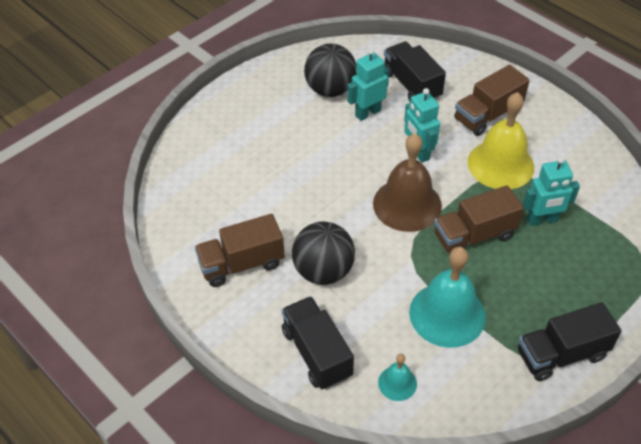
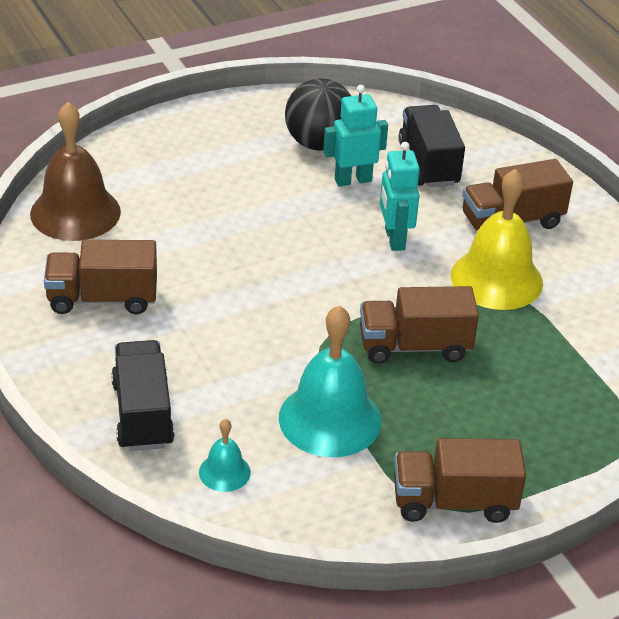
camera: 15 degrees right, 10 degrees down
black ball [292,222,355,285] -> none
brown bell [373,133,442,232] -> brown bell moved to [30,102,121,241]
black truck [518,302,622,381] -> brown truck [394,438,526,523]
turquoise robot [523,157,580,226] -> none

